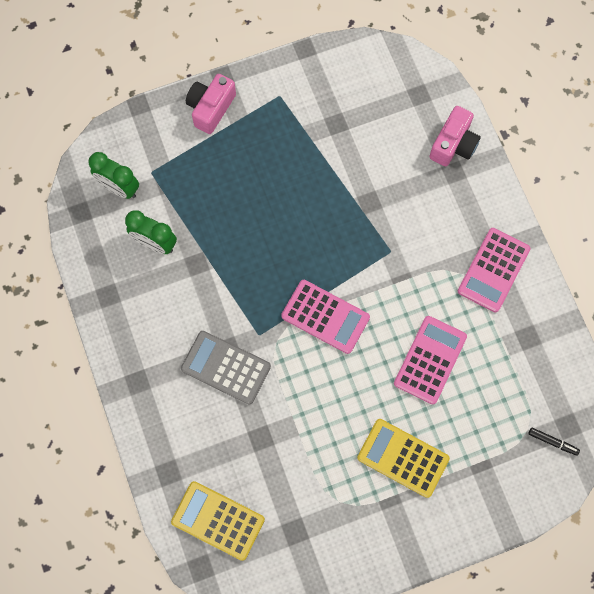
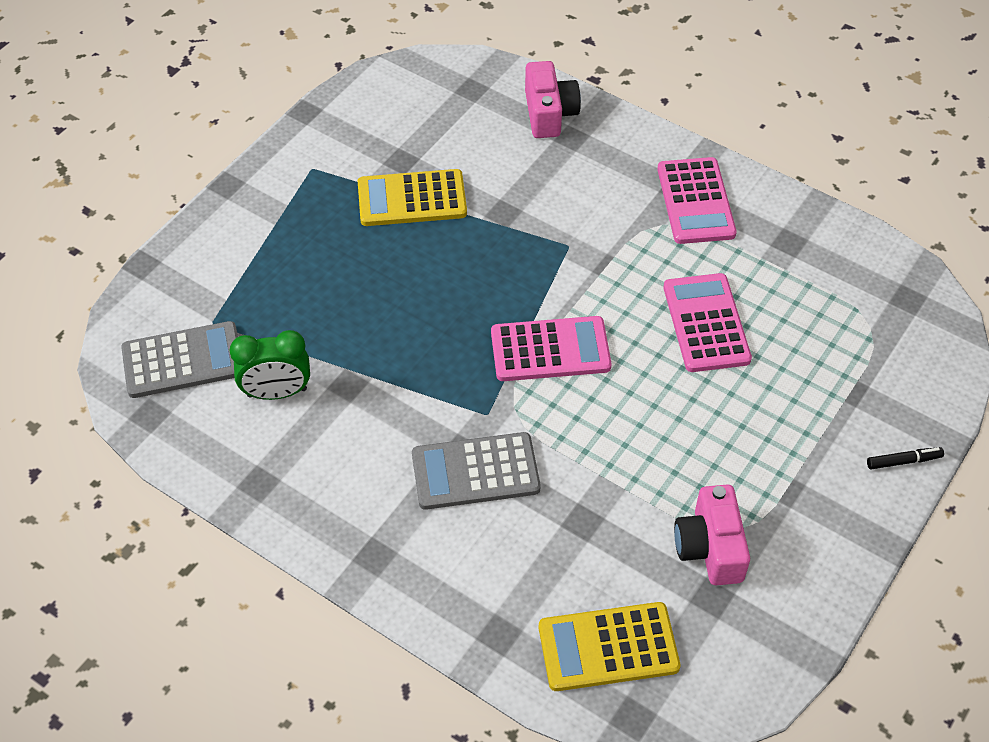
camera: 35 degrees left, 20 degrees down
green clock [89,152,139,199] -> grey calculator [121,321,238,398]
pink camera [186,74,236,134] -> pink camera moved to [674,484,750,586]
yellow calculator [357,419,450,498] -> yellow calculator moved to [358,169,467,226]
black marker [528,427,580,456] -> black marker moved to [867,447,944,469]

